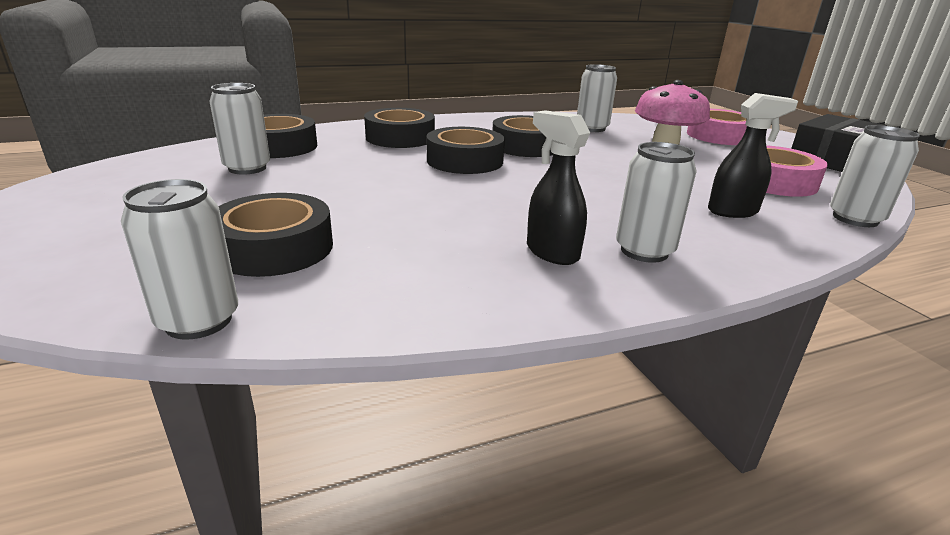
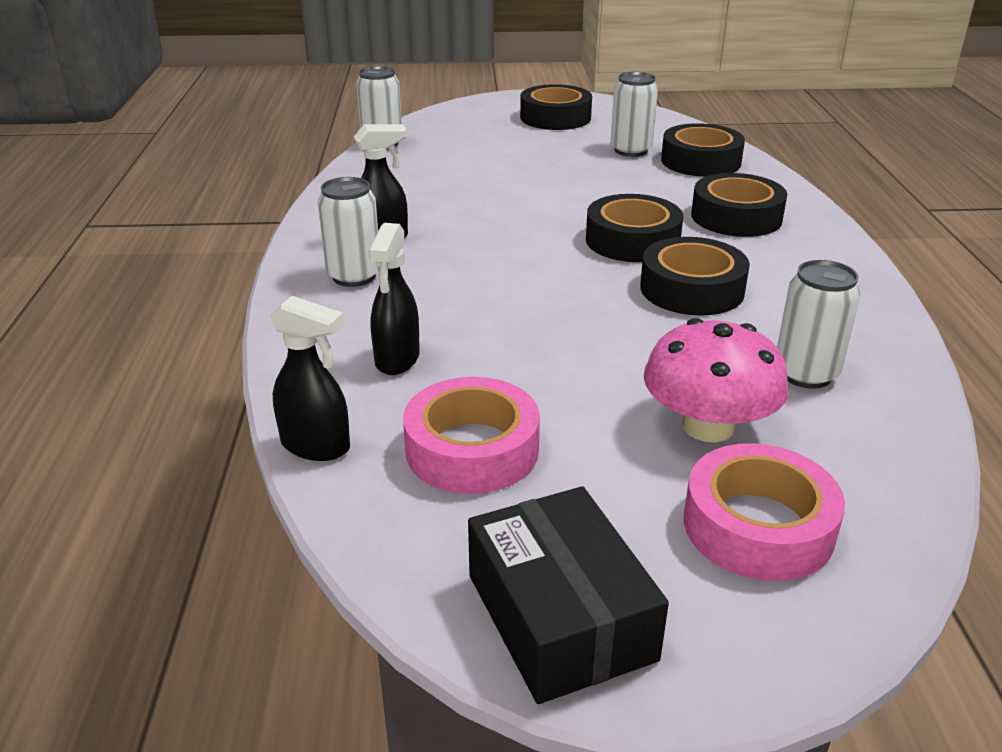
camera: 110 degrees right, 5 degrees up
black tape [218,193,333,277] -> black tape moved to [520,84,592,130]
white can [830,125,920,227] -> black spray bottle [270,296,350,461]

